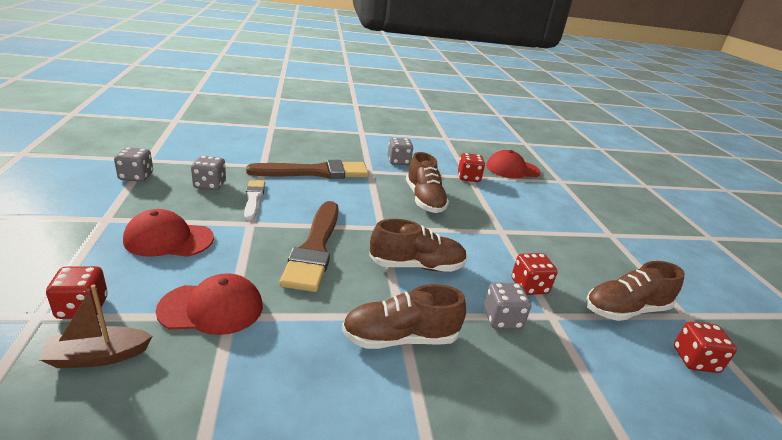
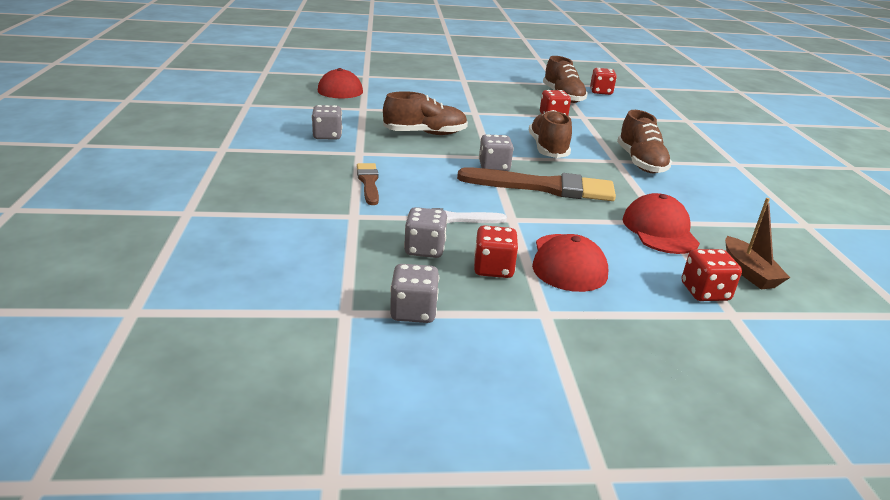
camera: 85 degrees left, 0 degrees up
brown brush [246,160,369,179] -> brown brush [357,163,379,205], size x0.54
red dice [458,153,485,182] -> red dice moved to [474,225,518,278]
grey dice [484,282,531,329] -> grey dice moved to [479,134,514,171]

